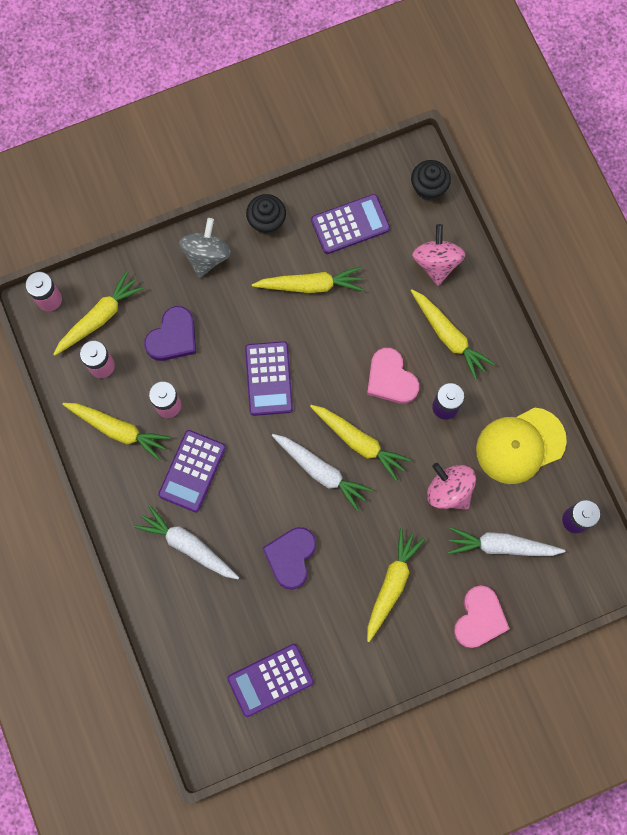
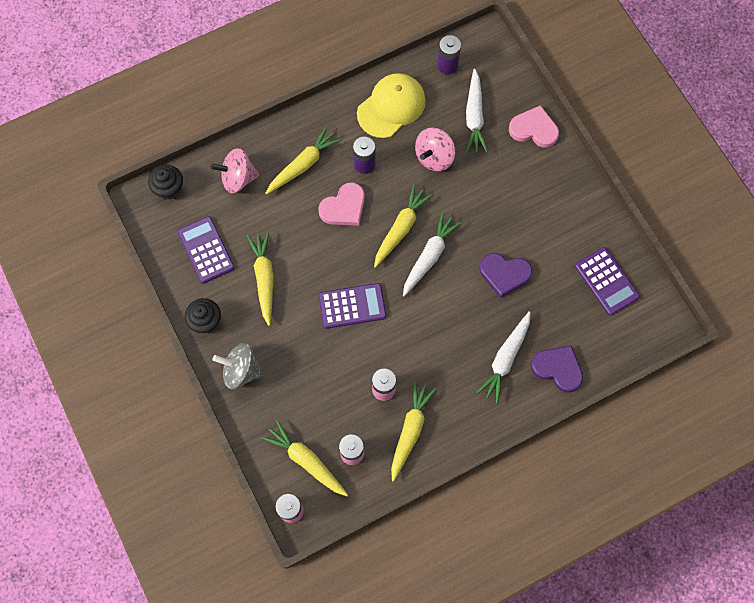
camera: 95 degrees left, 5 degrees down
purple heart [144,306,196,361] -> purple heart moved to [531,345,583,392]
purple calculator [158,430,226,512] -> none
yellow carrot [367,528,425,642] -> none
yellow cap [476,407,567,484] -> yellow cap turned 105 degrees counterclockwise [357,73,426,138]

